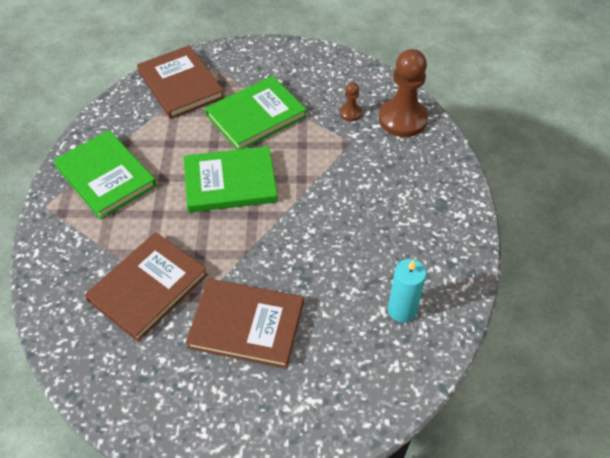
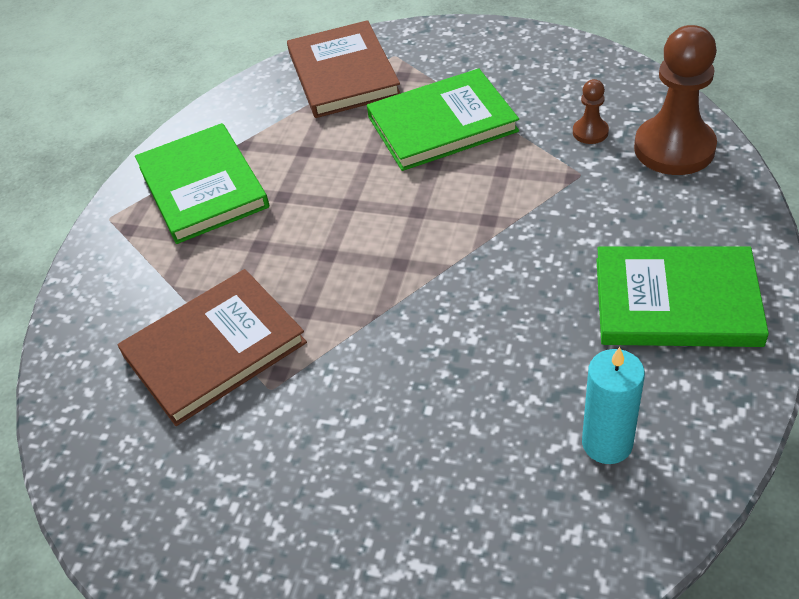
camera: 20 degrees right, 5 degrees down
green book [184,146,278,213] -> green book moved to [596,246,769,347]
brown book [186,279,304,369] -> none

